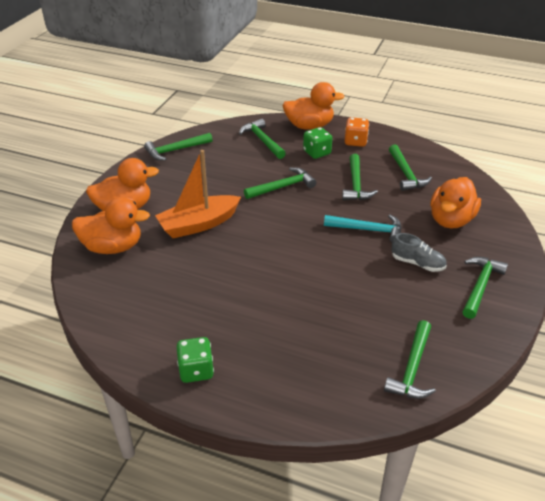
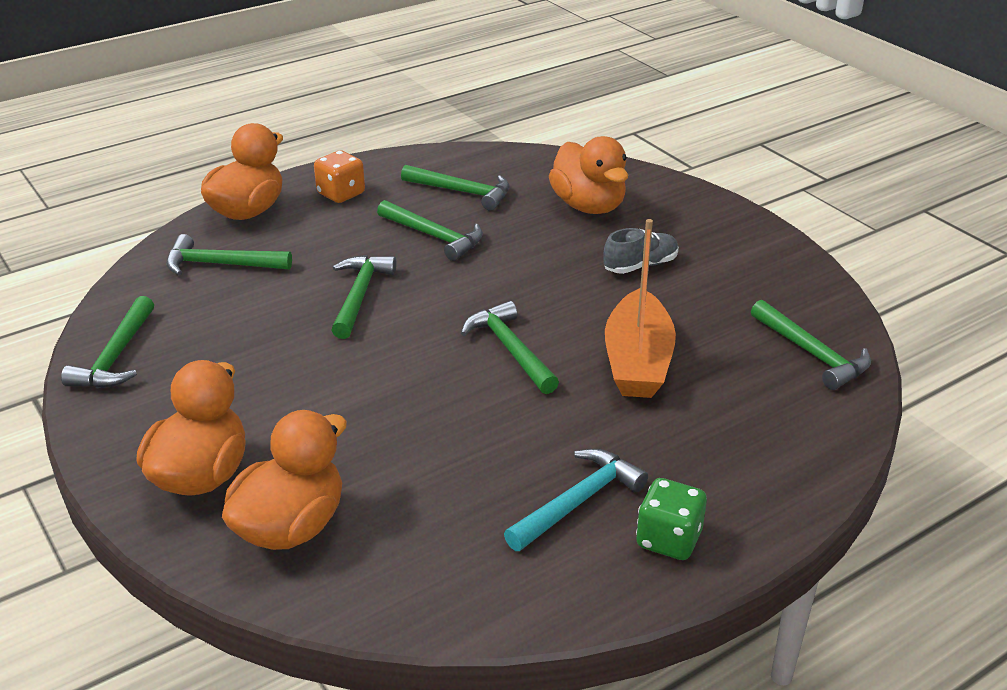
camera: 55 degrees left, 5 degrees down
orange boat [155,150,241,238] -> orange boat moved to [605,219,676,398]
green dice [303,127,332,159] -> none
turquoise hammer [324,214,402,242] -> turquoise hammer moved to [504,449,648,551]
green hammer [462,257,508,319] -> green hammer moved to [461,301,559,394]

